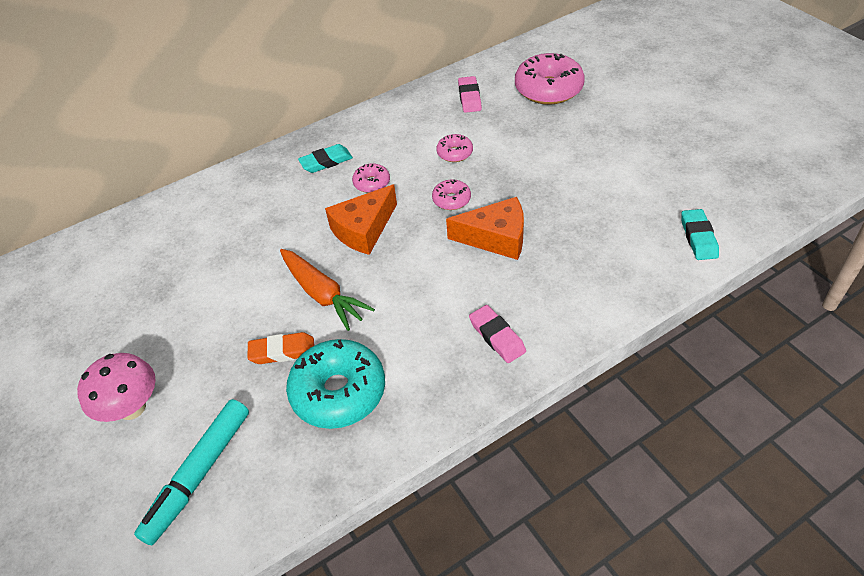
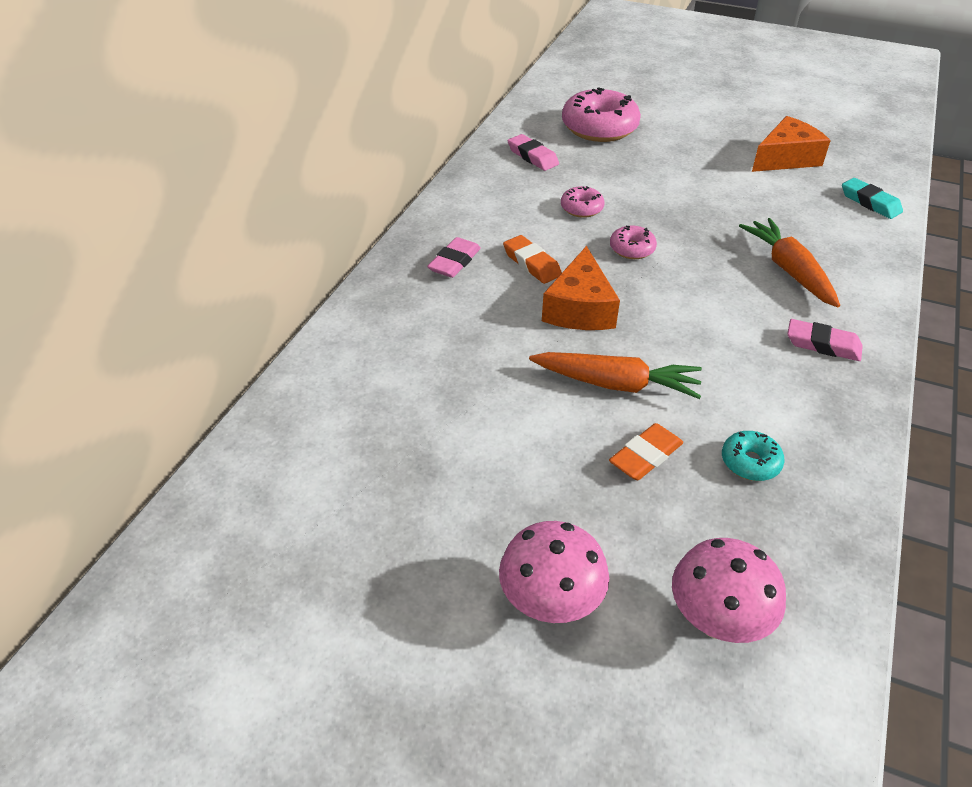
camera: 40 degrees left, 5 degrees down
turquoise marker [134,399,249,545] -> pink mushroom [672,538,786,643]
turquoise donut [286,339,385,429] -> turquoise donut [722,431,784,481], size x0.49
turquoise eraser [298,144,353,173] -> pink eraser [427,237,481,278]
pink donut [352,163,390,193] -> orange eraser [503,235,562,284]
orange cheese [446,197,524,260] -> orange cheese moved to [752,116,831,172]
none -> orange carrot [739,218,840,307]

